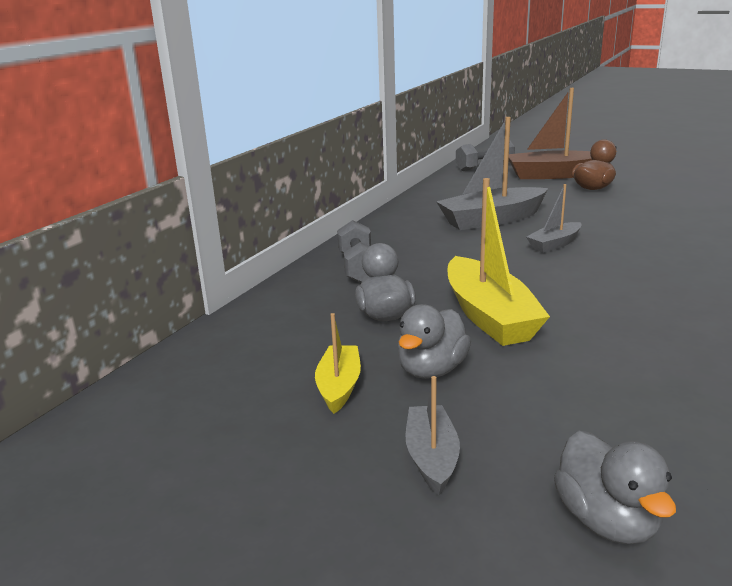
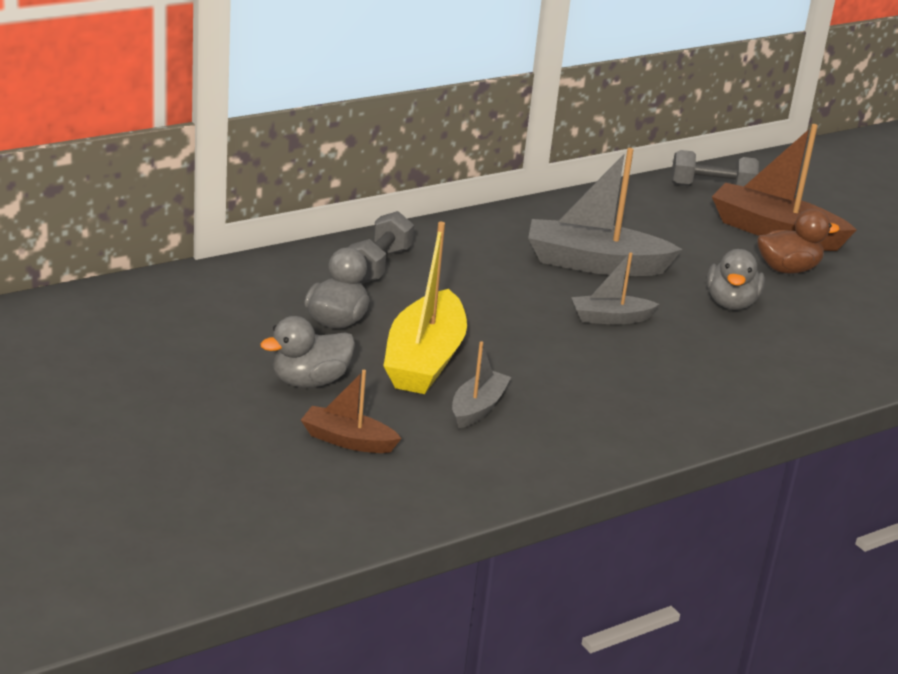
camera: 25 degrees right, 5 degrees up
yellow boat [315,313,361,414] -> none
grey boat [405,376,460,495] -> grey boat moved to [452,341,511,429]
grey duck [554,431,676,544] -> grey duck moved to [707,249,765,310]
none -> brown boat [301,370,402,453]

